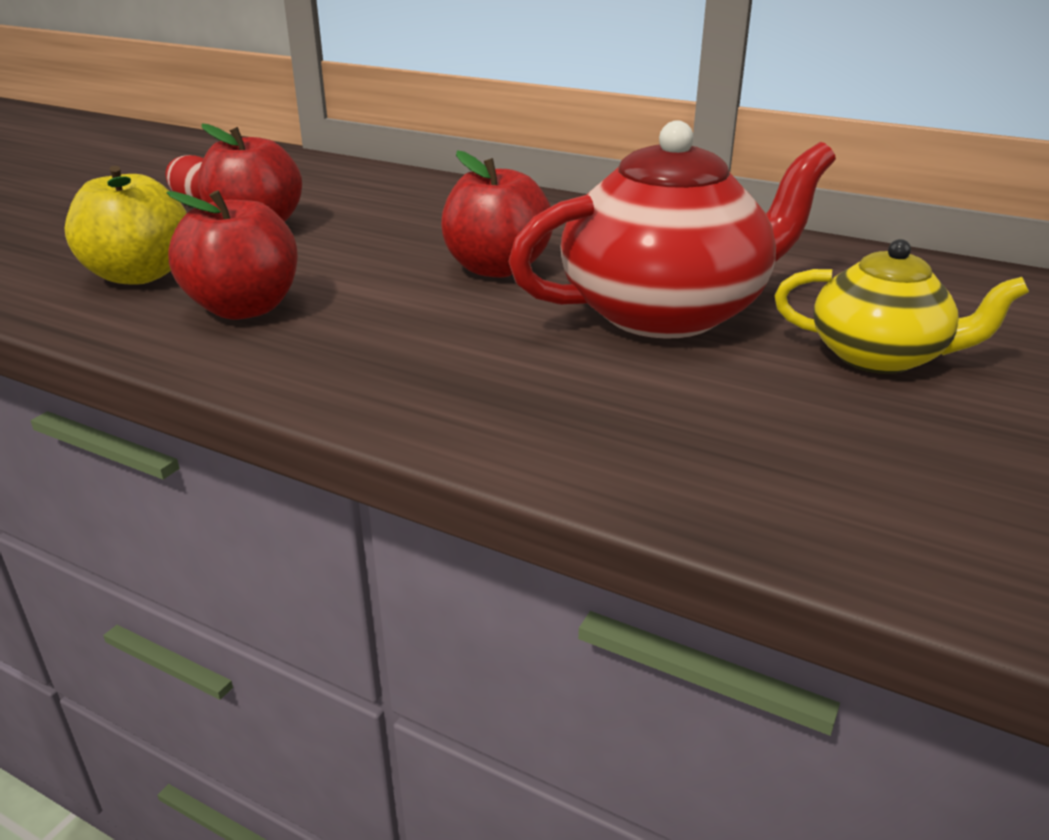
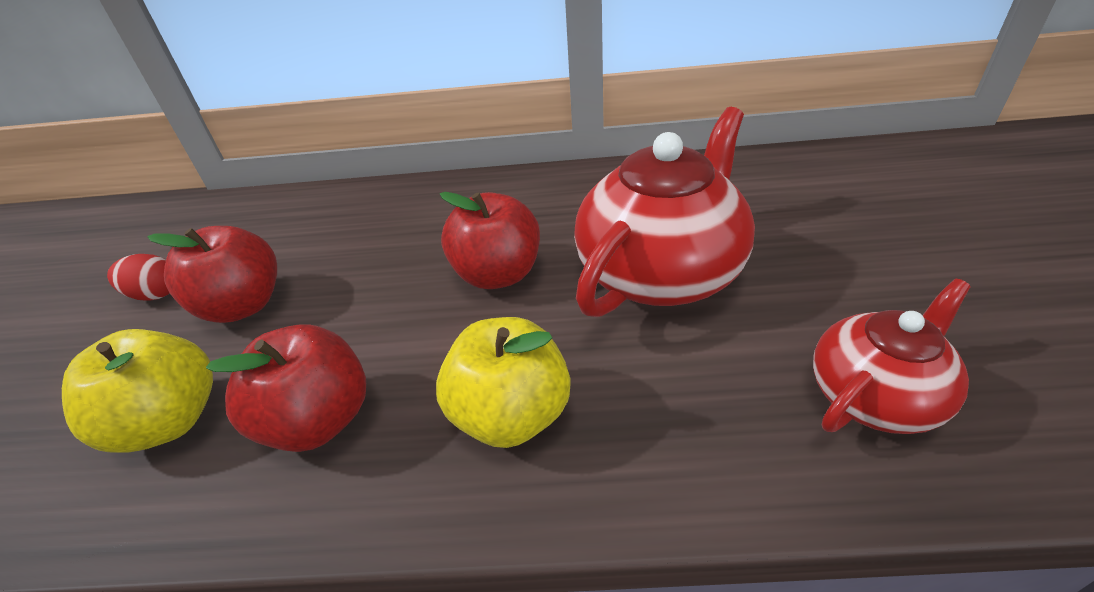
camera: 25 degrees left, 10 degrees up
yellow teapot [775,239,1029,374] -> none
none -> yellow apple [436,317,570,448]
none -> red teapot [813,279,971,434]

